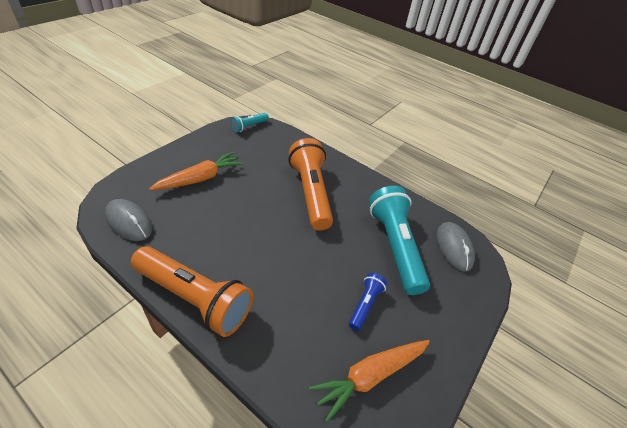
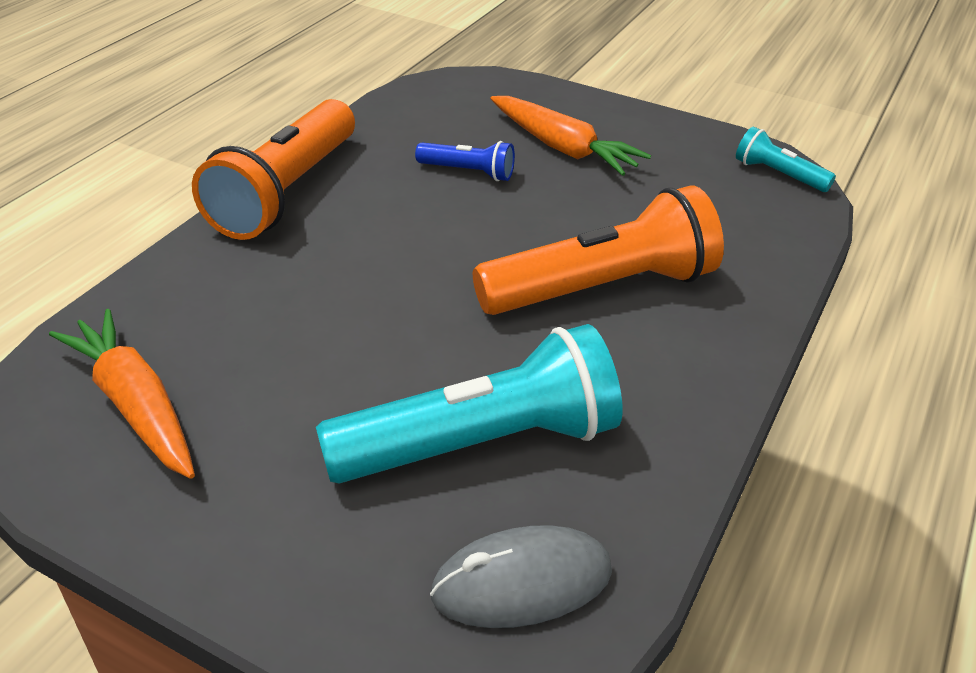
camera: 85 degrees right, 5 degrees down
grey mouse [105,199,152,241] -> none
blue flashlight [349,273,387,331] -> blue flashlight moved to [415,141,515,181]

